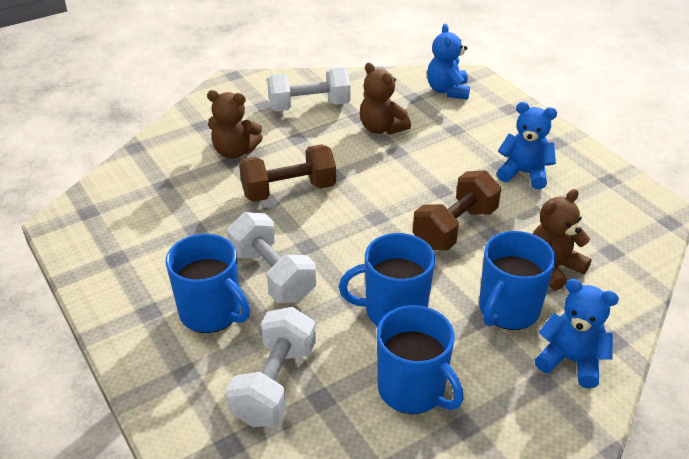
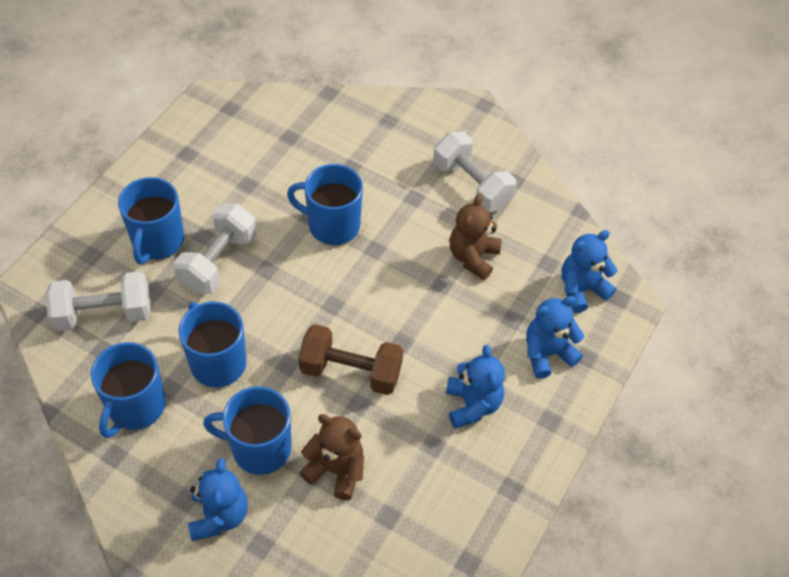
camera: 60 degrees right, 15 degrees up
brown teddy bear [207,90,263,159] -> none
brown dumbbell [239,144,336,202] -> blue mug [287,164,363,245]
none -> blue teddy bear [526,296,584,379]

